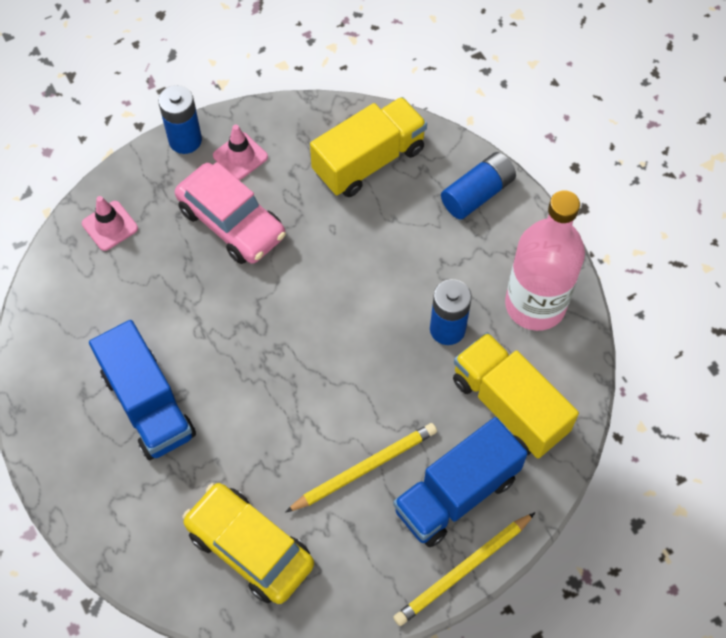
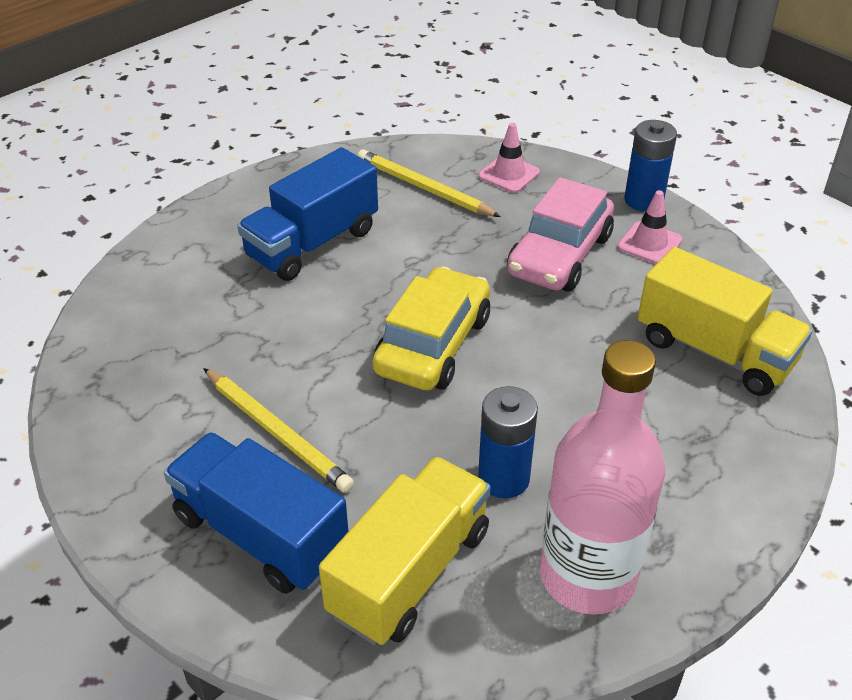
camera: 75 degrees right, 20 degrees down
yellow car [182,483,314,604] -> yellow car moved to [373,266,490,391]
yellow pencil [393,512,535,626] -> yellow pencil moved to [358,149,501,217]
blue battery [441,152,516,220] -> none

